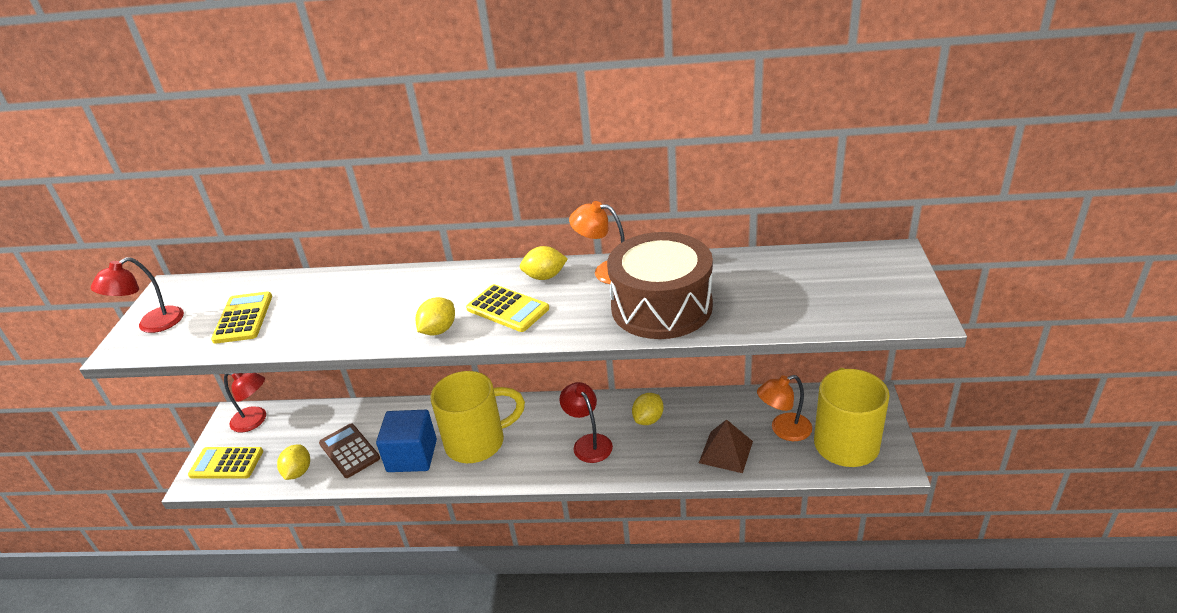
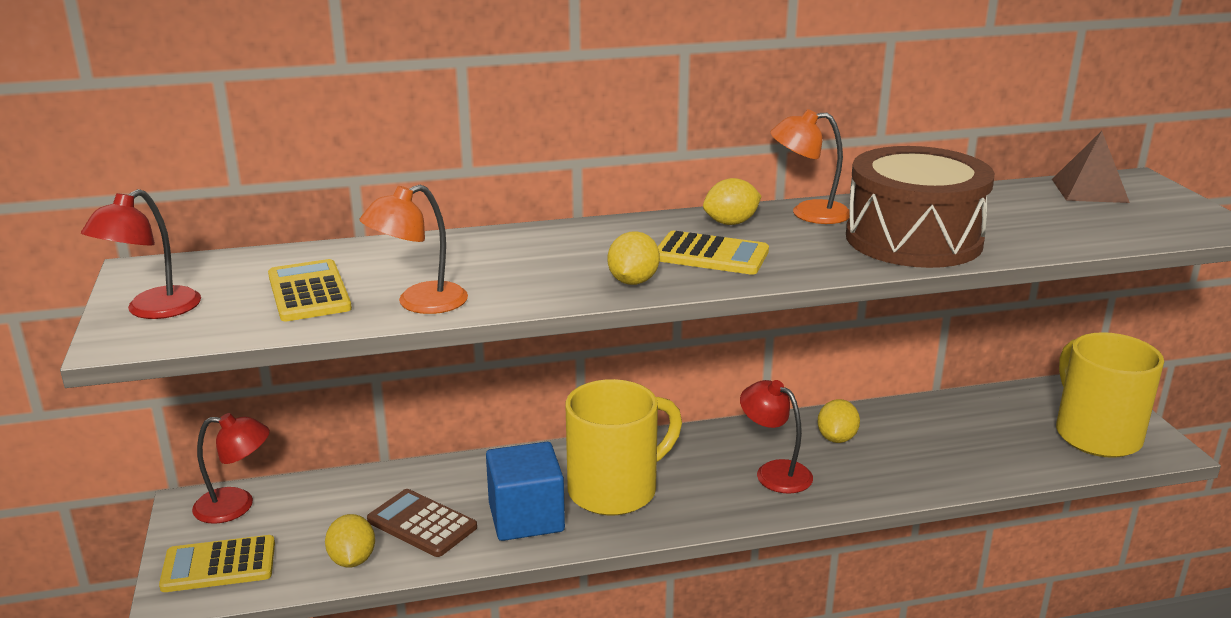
camera: 20 degrees left, 10 degrees down
brown pyramid [699,419,753,473] -> brown pyramid moved to [1052,131,1130,203]
orange lamp [757,375,812,441] -> orange lamp moved to [359,185,468,314]

